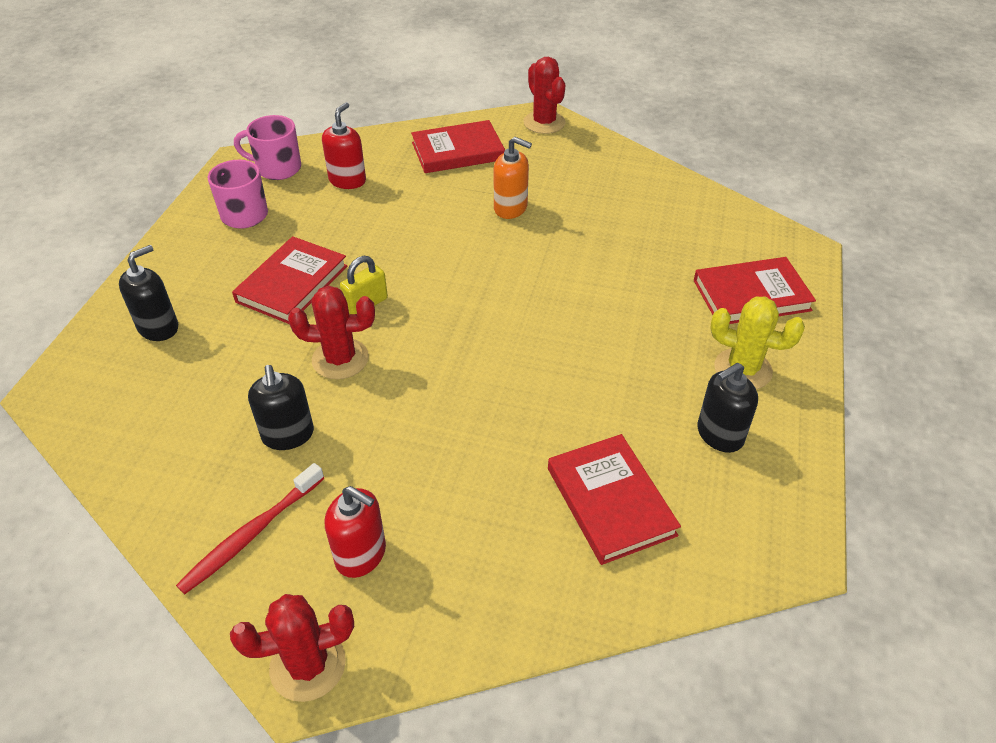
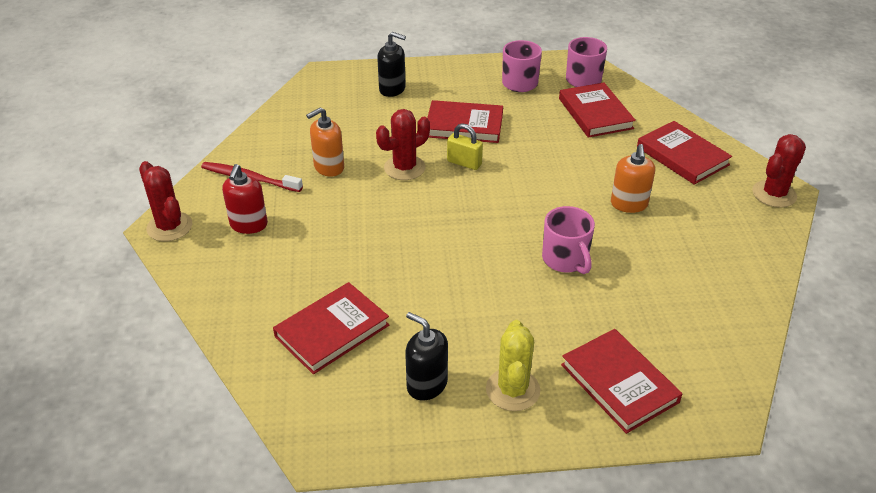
camera: 70 degrees right, 5 degrees down
black soap dispenser [248,365,314,450] -> orange soap dispenser [306,107,344,177]
red cactus [288,286,375,379] -> red cactus turned 75 degrees clockwise [376,109,430,180]
red soap dispenser [322,102,366,189] -> red book [559,82,636,138]
none -> pink mug [542,206,595,274]

